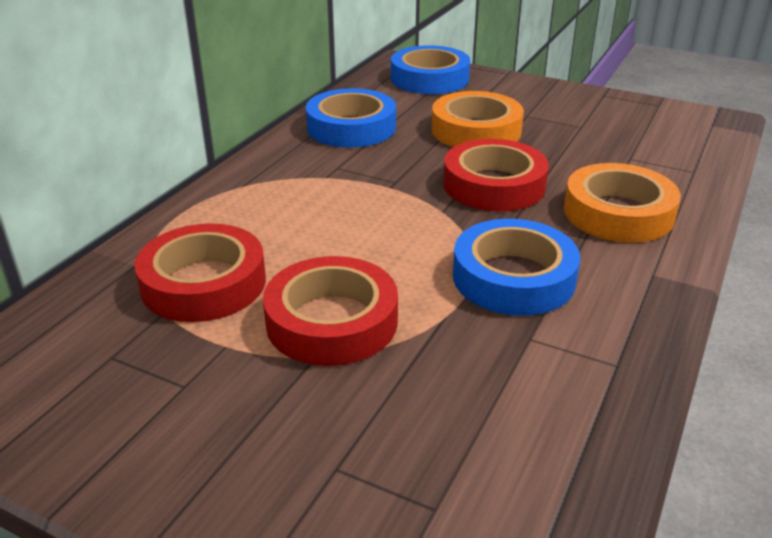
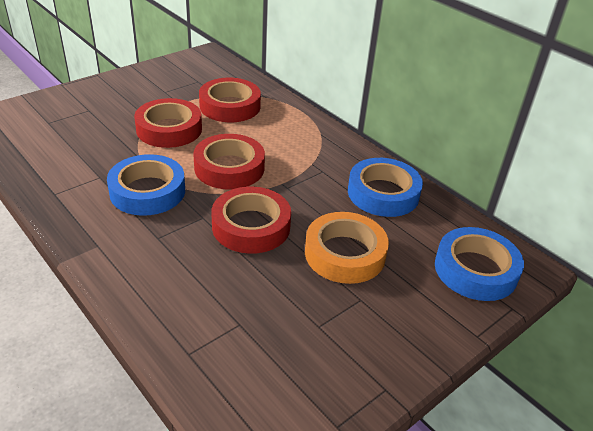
camera: 110 degrees right, 5 degrees up
orange tape [564,163,681,243] -> none
none -> red tape [193,134,265,189]

